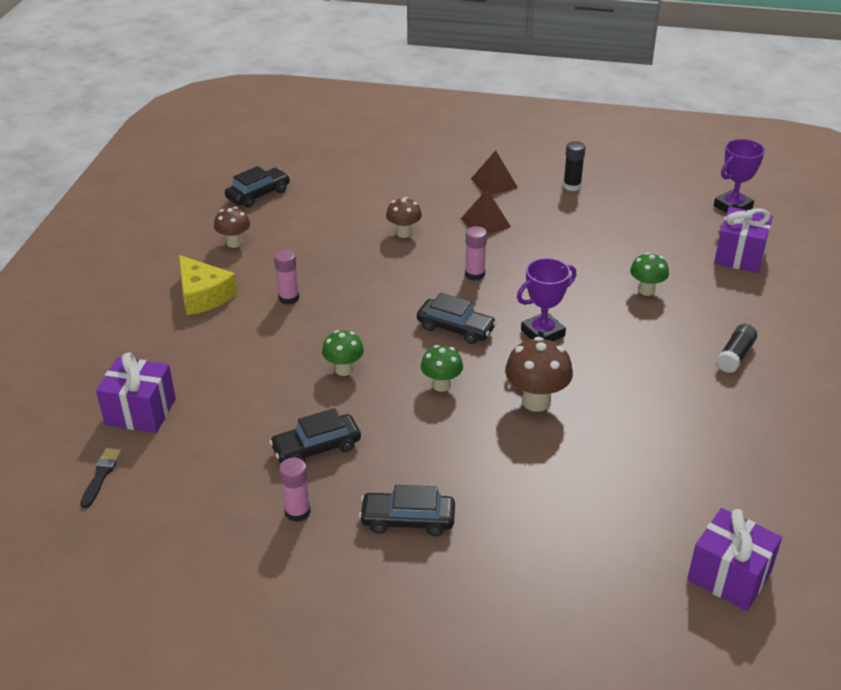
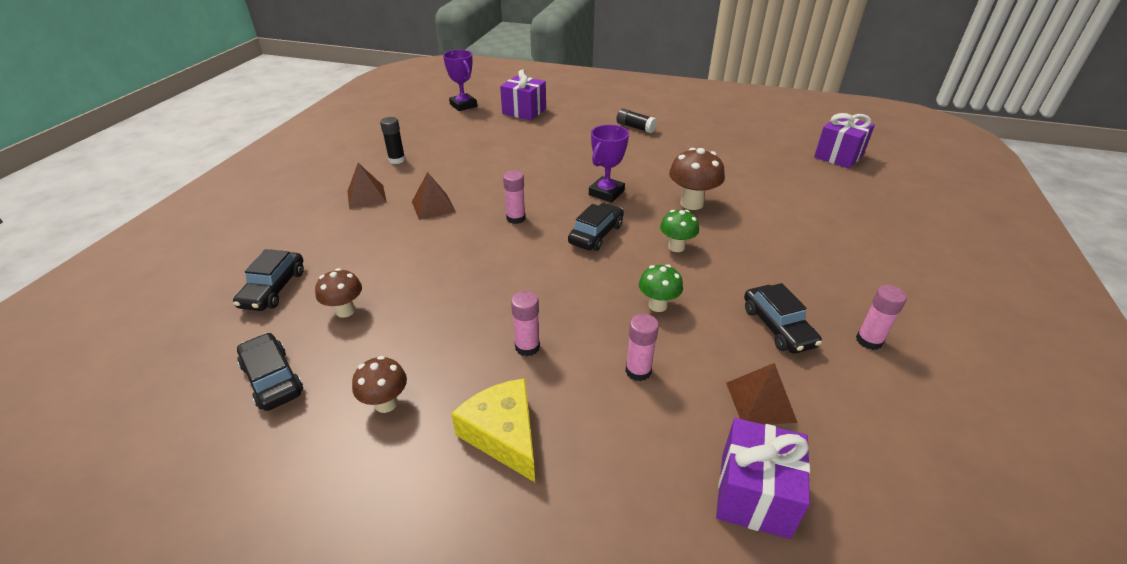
camera: 85 degrees left, 0 degrees up
black brush [80,448,122,508] -> none
yellow cheese [179,255,238,315] -> yellow cheese turned 90 degrees counterclockwise [451,378,535,482]
black car [359,485,455,536] -> black car moved to [233,249,304,311]
brown mushroom [386,197,422,238] -> brown mushroom moved to [315,268,362,318]
purple trophy [517,258,576,341] -> purple trophy turned 60 degrees clockwise [589,125,629,203]
green mushroom [630,252,669,296] -> none
none -> pink glue stick [625,314,659,381]
none -> brown pyramid [726,363,798,425]

